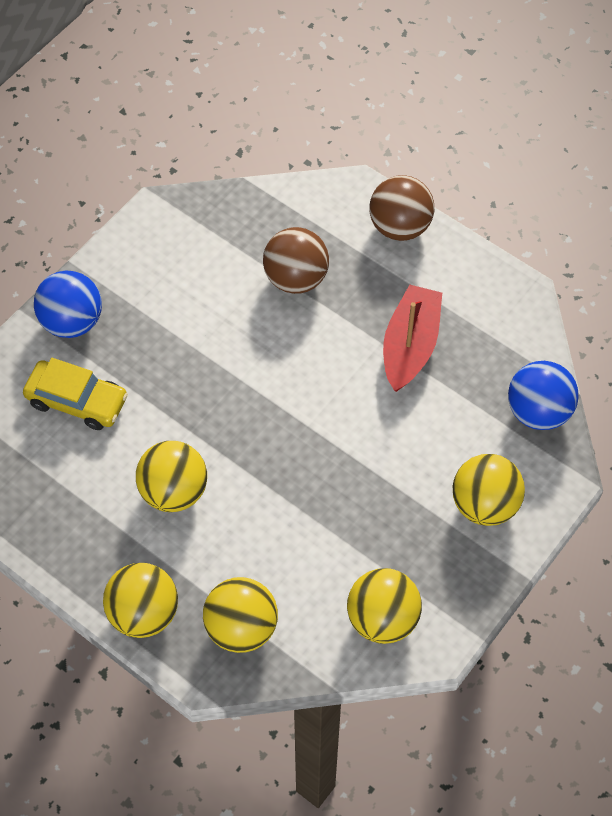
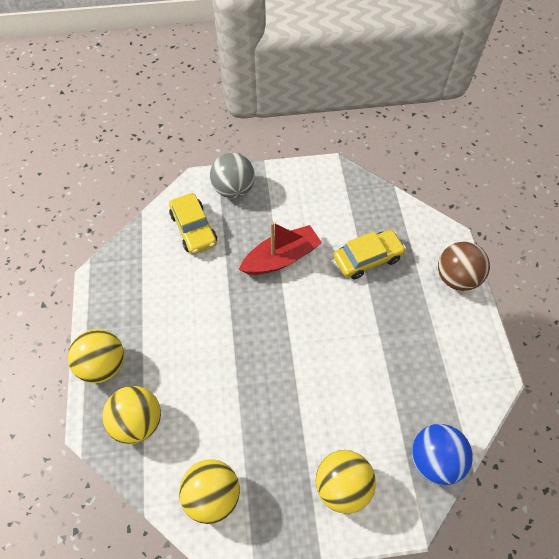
camera: 45 degrees right, 0 degrees up
blue ball [34,270,102,338] -> grey ball [210,153,255,198]
yellow ball [136,441,207,512] -> none
brown ball [263,227,329,294] -> yellow car [334,230,406,279]
red boat [383,284,442,392] -> red boat moved to [239,222,322,275]

